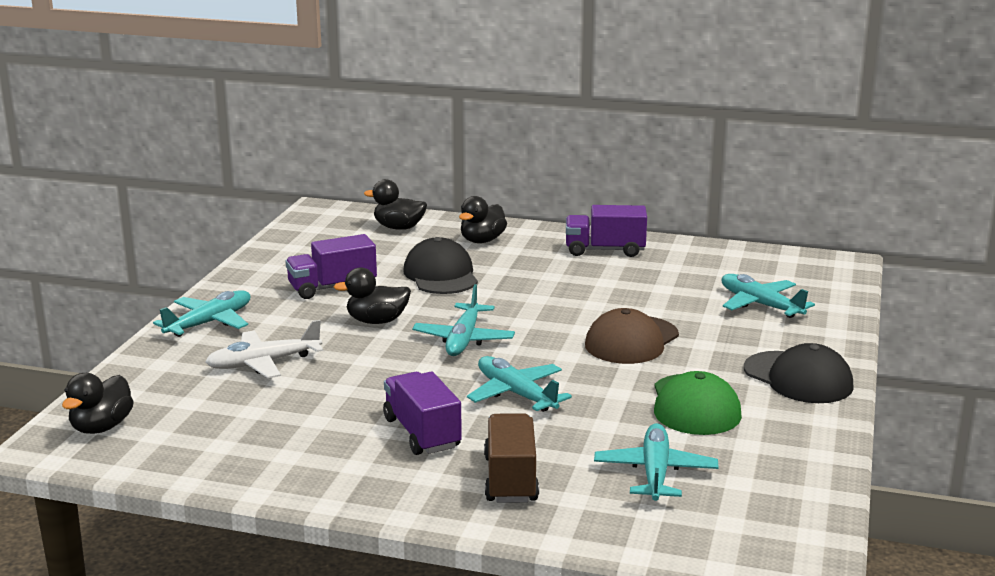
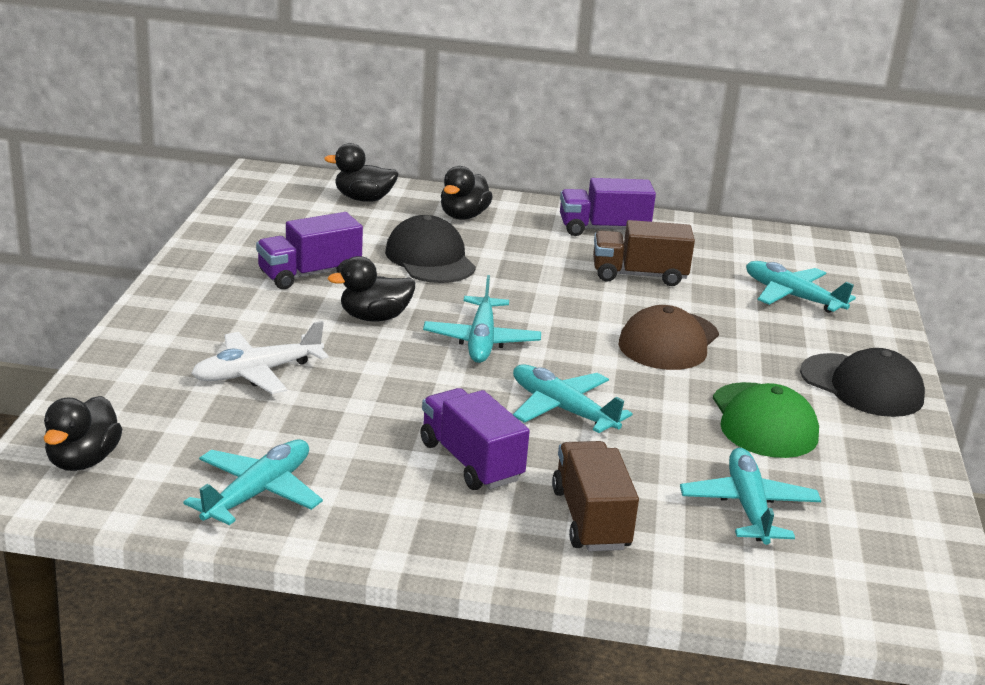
camera: 10 degrees left, 5 degrees up
turquoise plane [153,290,250,337] -> turquoise plane moved to [183,440,323,525]
none -> brown truck [593,220,695,286]

